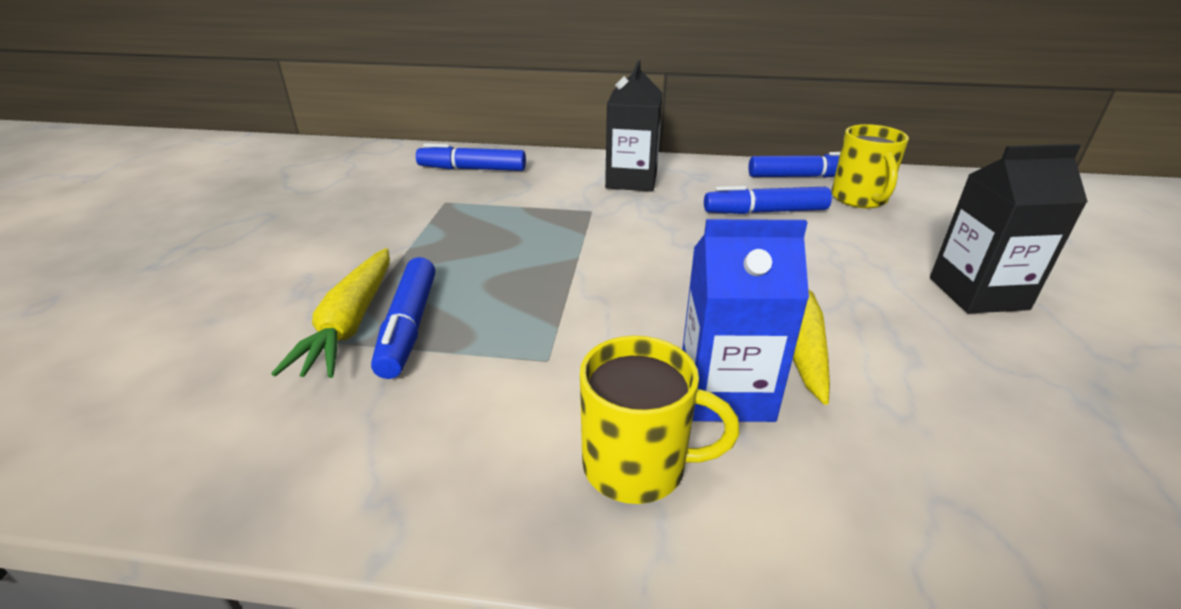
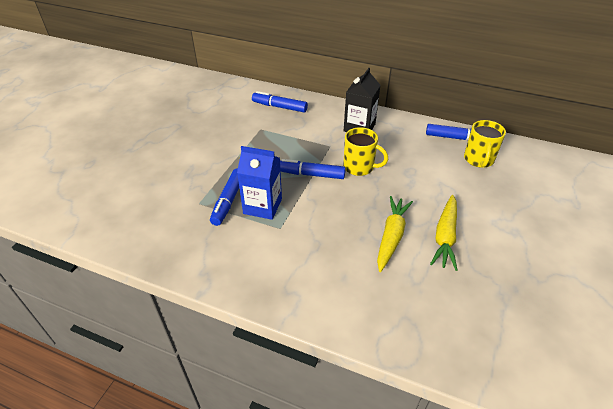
camera: 15 degrees right, 10 degrees up
yellow carrot [272,248,390,378] -> yellow carrot moved to [430,195,457,271]
yellow mug [580,336,740,504] -> yellow mug moved to [343,127,388,176]
blue carton [682,219,809,422] -> blue carton moved to [237,146,282,220]
blue marker [704,186,832,214] -> blue marker moved to [280,159,346,179]
black carton [930,144,1088,314] -> none

